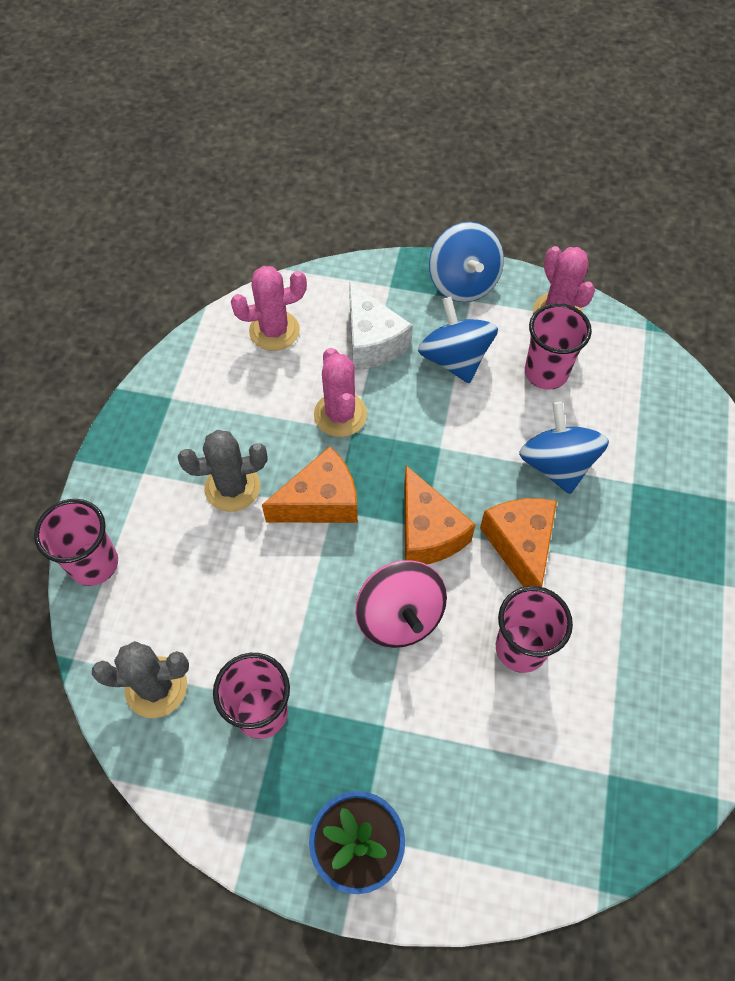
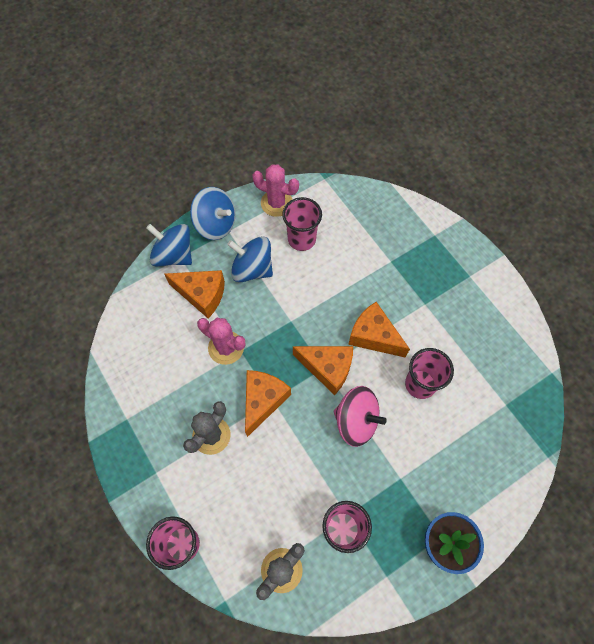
camera: 45 degrees left, 5 degrees up
pink cactus [231,266,307,351] -> none
white cheese [349,281,413,370] -> orange cheese [165,270,225,318]
blue spinning top [519,402,609,494] -> blue spinning top moved to [146,224,192,266]

